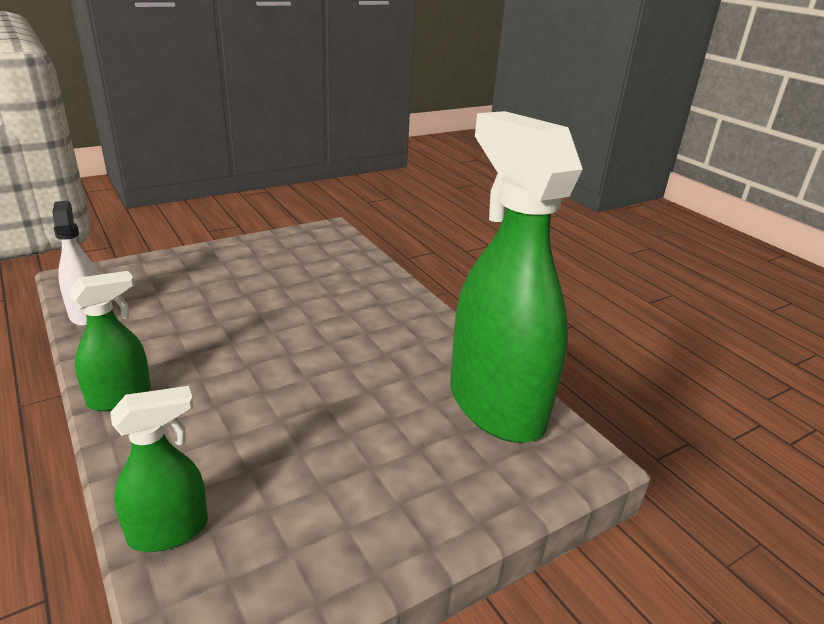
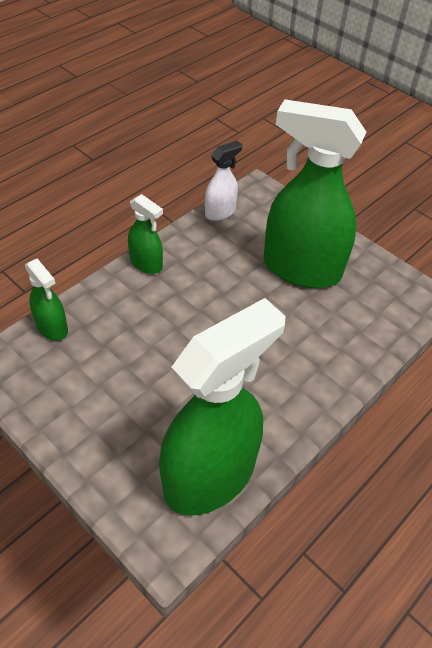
camera: 75 degrees right, 20 degrees up
none -> green spray bottle [263,99,366,288]

